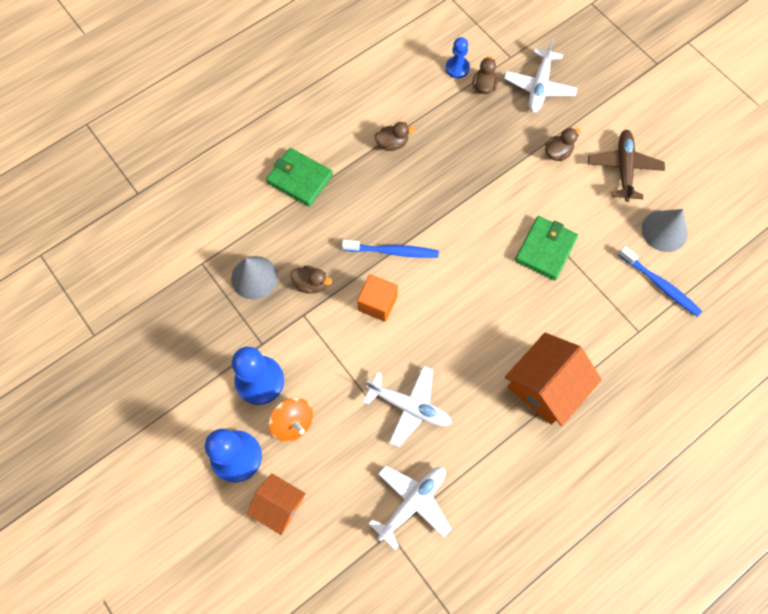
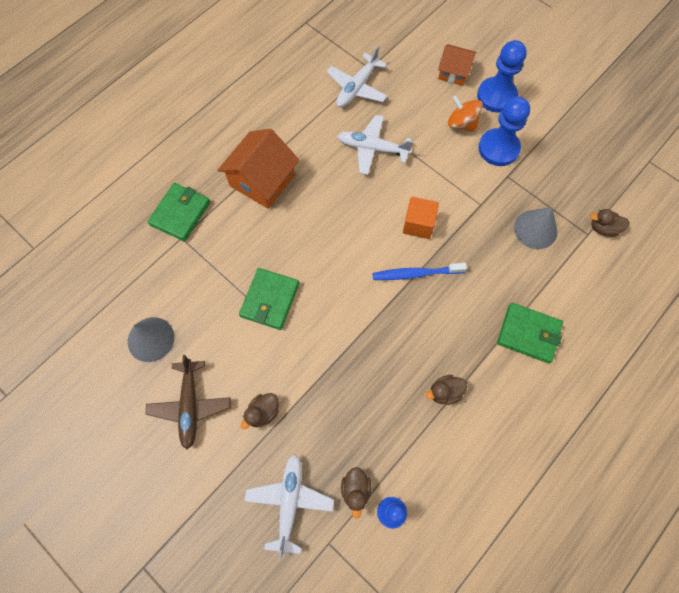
camera: 170 degrees right, 0 degrees up
brown duck [291,266,332,294] -> brown duck moved to [591,209,630,237]
blue toothbrush [618,246,702,317] -> none
none -> green wallet [148,183,210,241]

